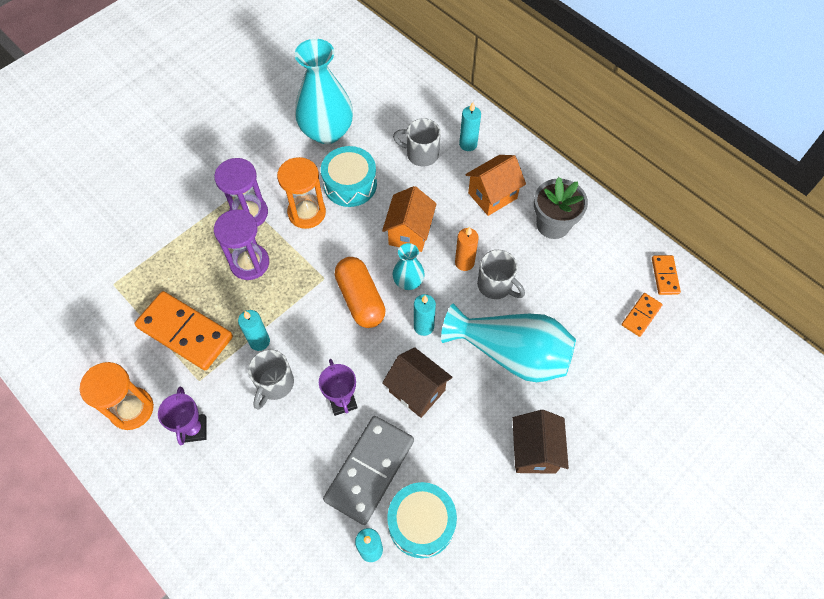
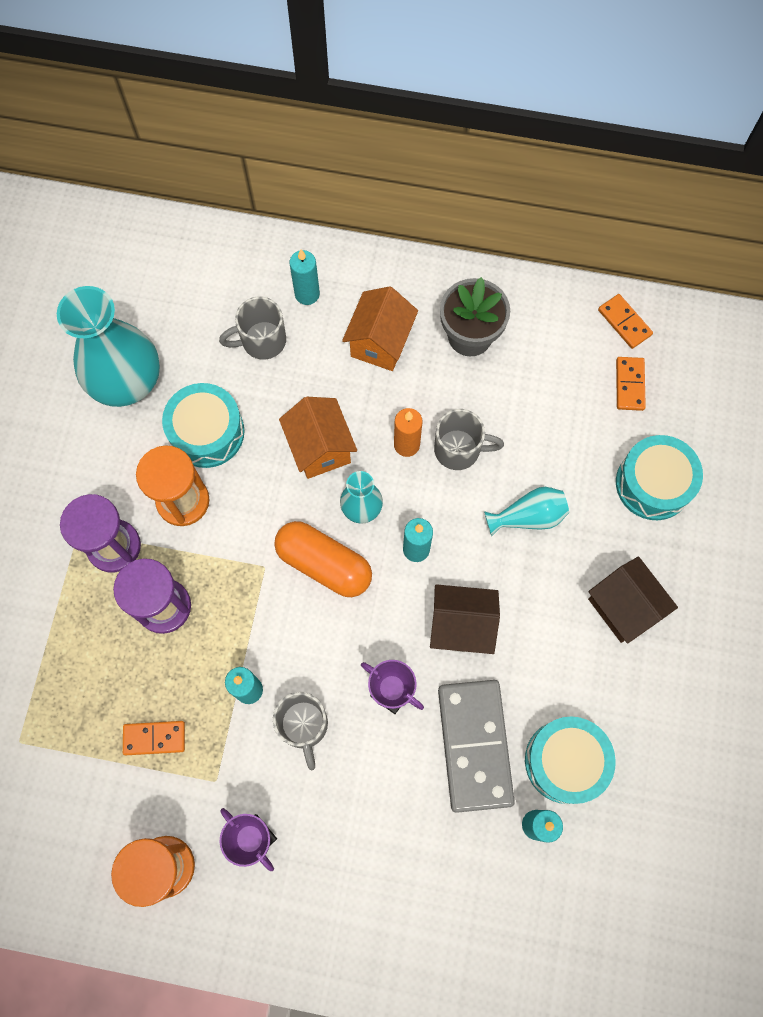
camera: 35 degrees left, 10 degrees up
orange domino [134,291,233,370] -> orange domino [123,721,185,755], size x0.49
turquoise vase [441,304,576,382] -> turquoise vase [484,487,569,537], size x0.50
none -> turquoise drum [616,435,703,520]

